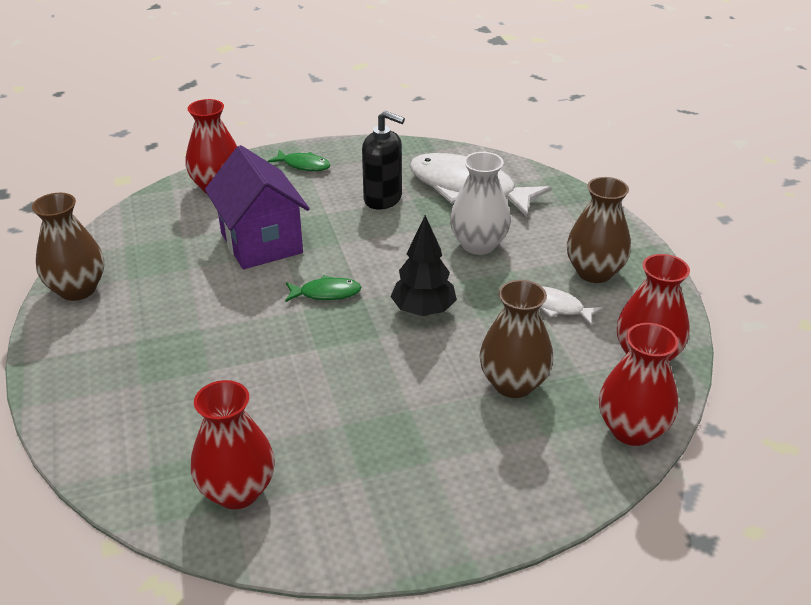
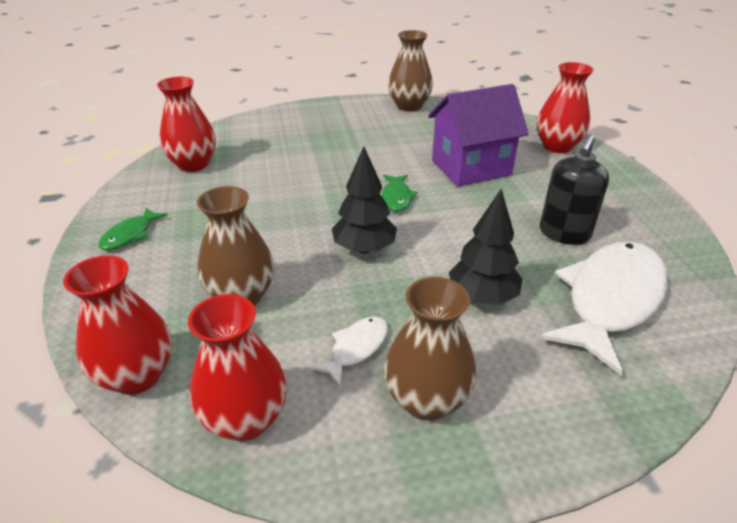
camera: 95 degrees right, 0 degrees up
green fish [268,150,331,171] -> green fish moved to [98,207,168,250]
white vase [450,152,511,255] -> black tree [449,189,522,305]

